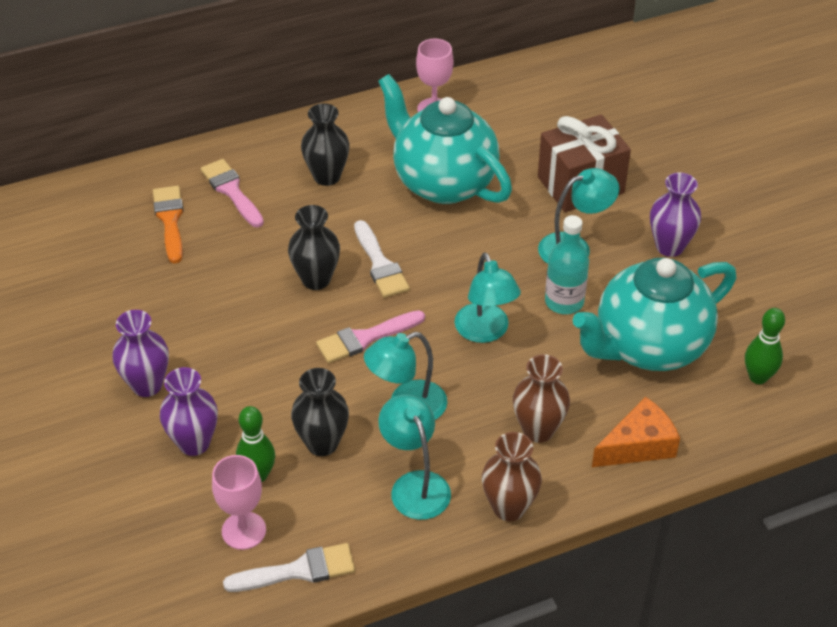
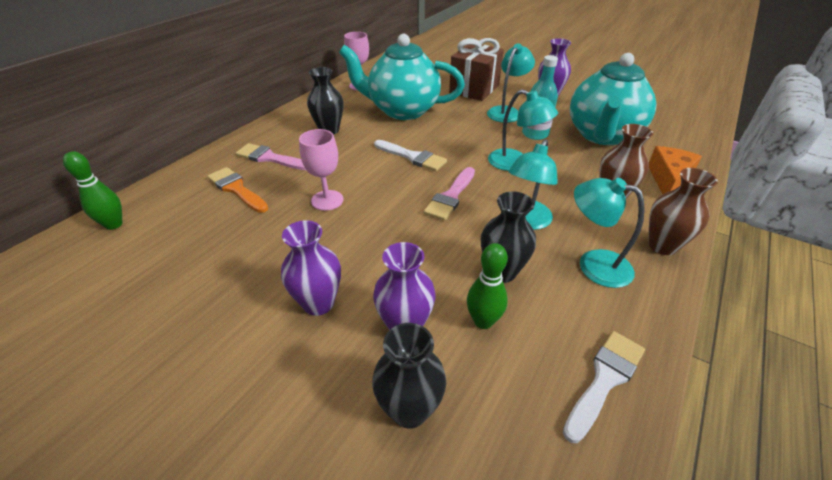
camera: 35 degrees left, 5 degrees down
pink goblet [212,455,266,550] -> pink goblet moved to [299,129,343,211]
black vase [288,205,340,290] -> black vase moved to [372,323,446,429]
green bowling pin [745,308,785,384] -> green bowling pin moved to [63,151,122,230]

